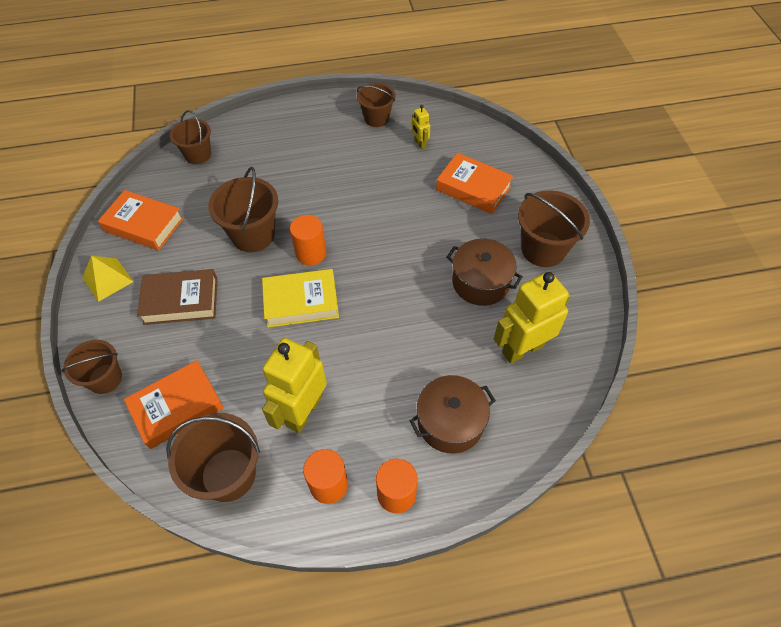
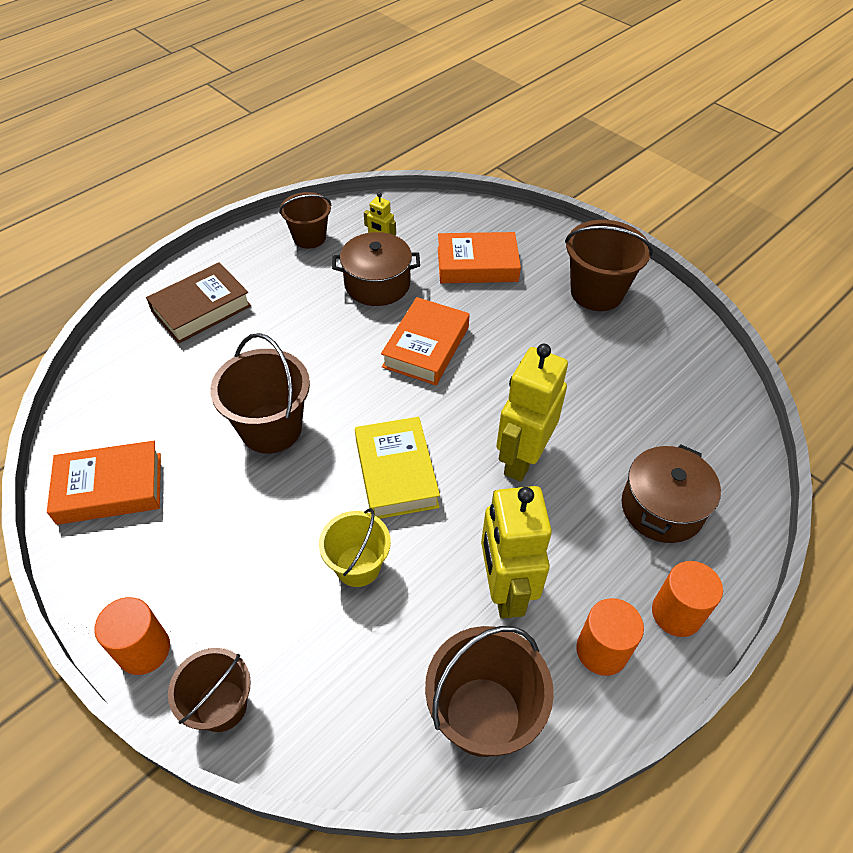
camera: 35 degrees left, 5 degrees down
yellow pyramid [82,256,133,302] -> none
orange book [124,360,224,449] -> orange book moved to [381,297,470,385]
brown book [137,269,218,325] -> brown book moved to [146,262,251,343]
brown bucket [170,110,211,164] -> none
yellow book [262,269,339,328] -> yellow book turned 60 degrees counterclockwise [355,417,440,519]
orange cylinder [290,215,326,265] -> orange cylinder moved to [94,597,170,675]
brown pot [446,239,523,306] -> brown pot moved to [332,232,420,306]
yellow robot [494,272,570,364] -> yellow robot moved to [496,344,568,482]
none -> yellow bucket [319,508,391,587]

